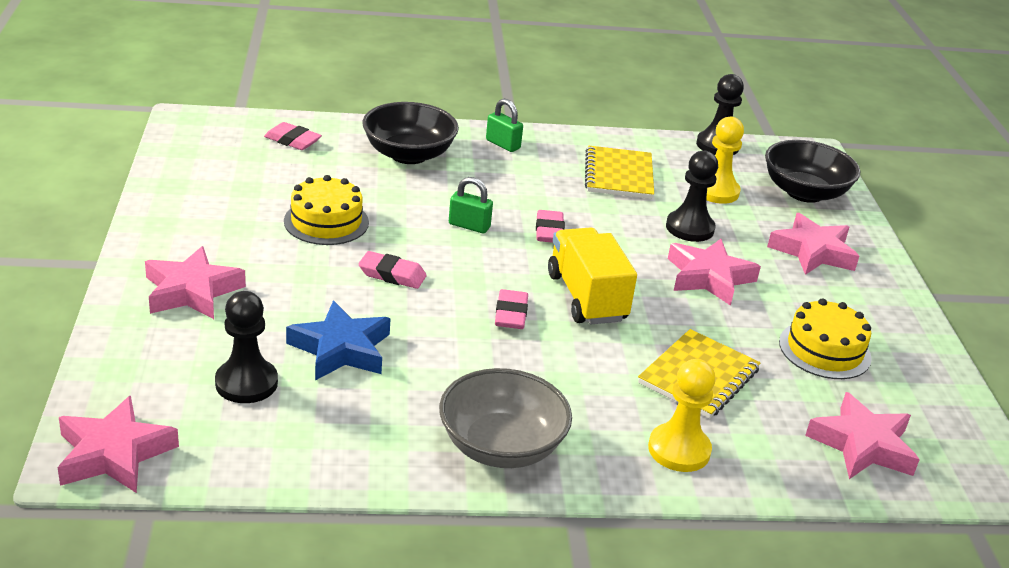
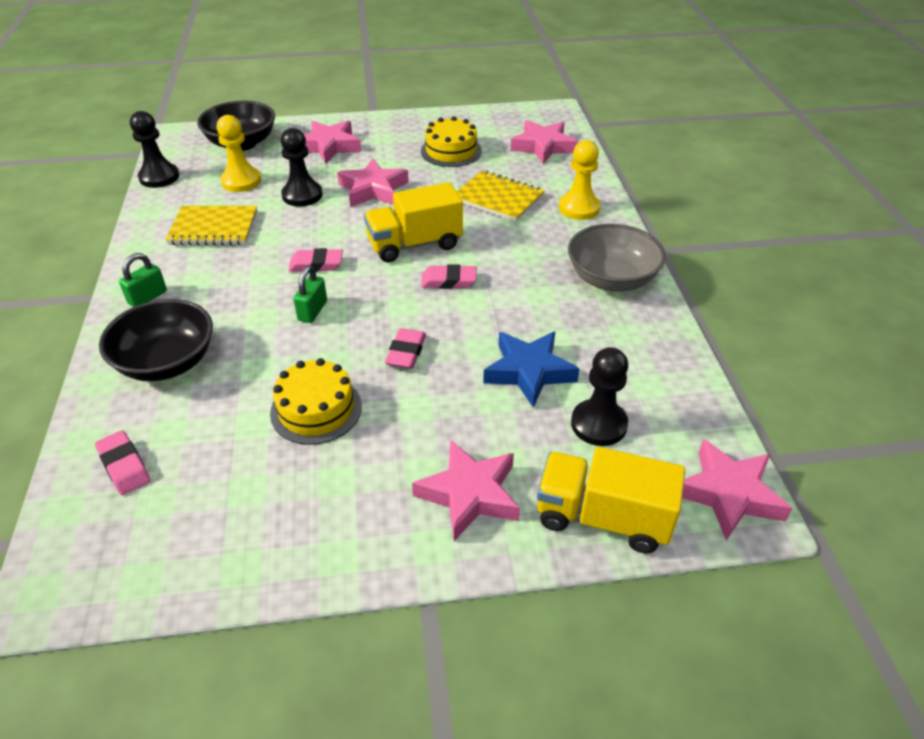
camera: 90 degrees left, 10 degrees up
pink eraser [264,122,322,150] -> pink eraser turned 60 degrees counterclockwise [95,430,150,495]
none -> yellow truck [537,447,685,553]

